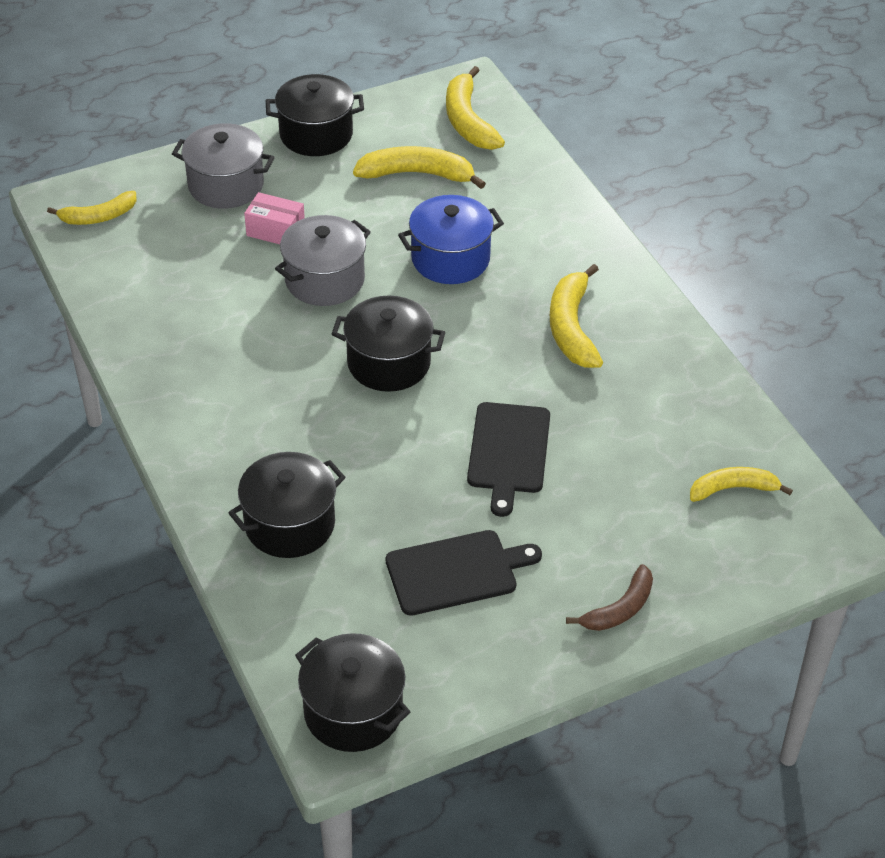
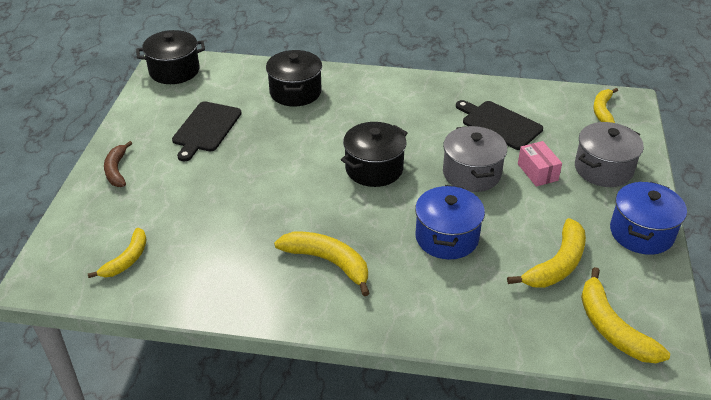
camera: 125 degrees right, 5 degrees down
pink box [244,192,305,244] -> pink box turned 75 degrees counterclockwise [518,141,562,187]
black pot [266,74,364,156] -> blue pot [610,182,687,255]
yellow banana [446,66,505,150] -> yellow banana turned 135 degrees counterclockwise [581,267,670,363]
black cutting board [467,402,550,517] -> black cutting board moved to [456,100,543,150]

